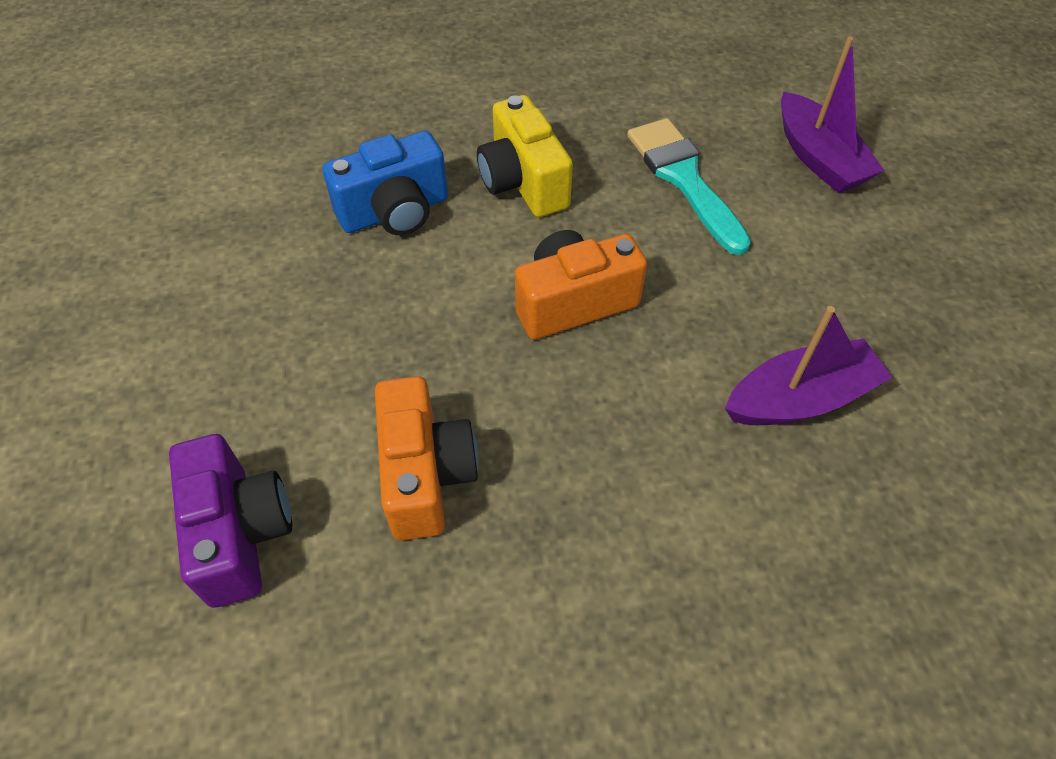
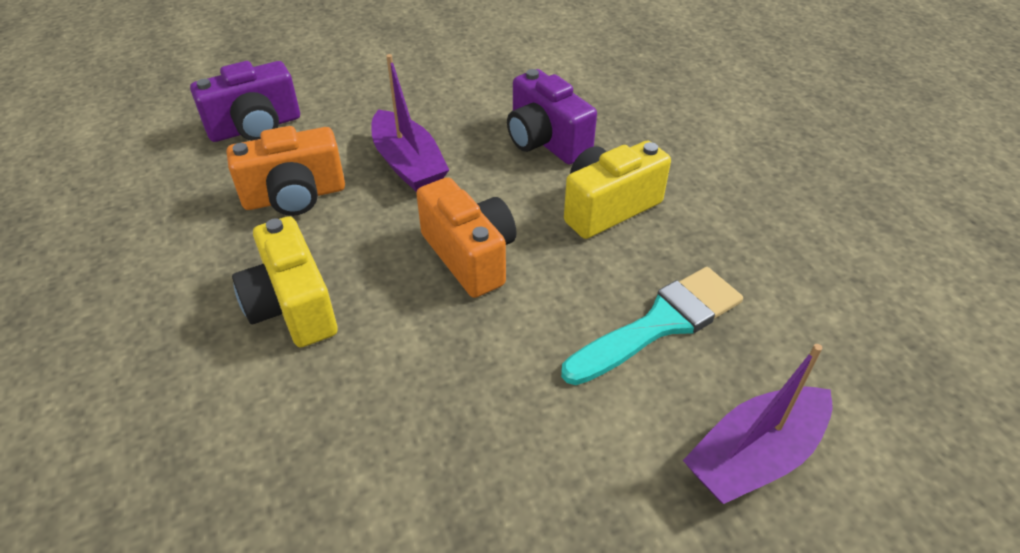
camera: 80 degrees right, 10 degrees down
blue camera [323,131,448,235] -> purple camera [507,69,597,165]
purple boat [725,306,893,425] -> purple boat moved to [371,54,449,192]
none -> yellow camera [232,216,338,347]

